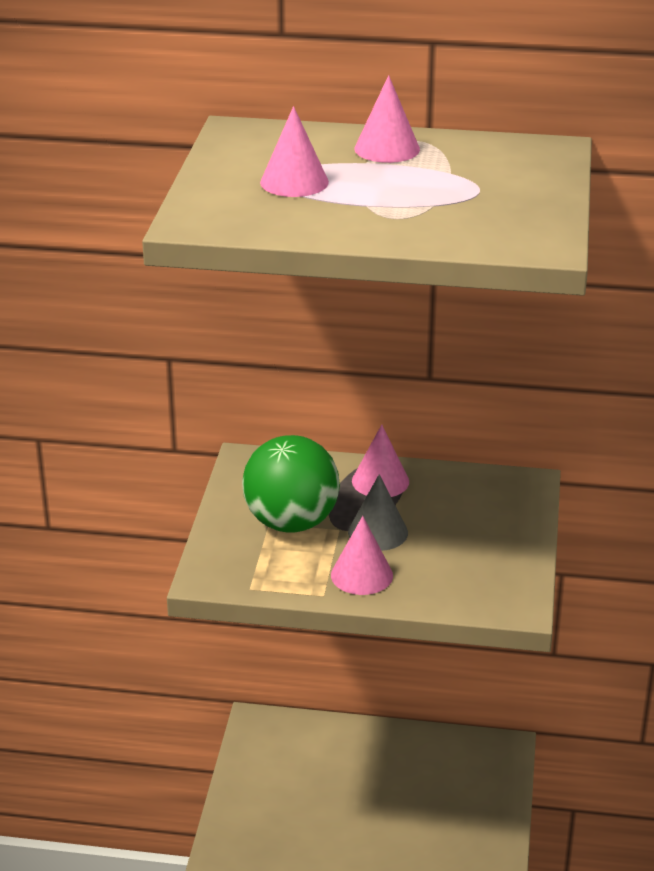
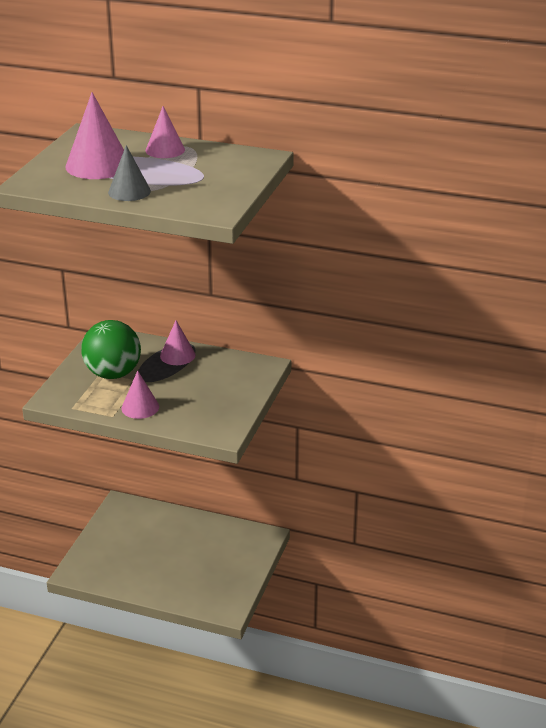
camera: 10 degrees right, 0 degrees up
pink cone [260,106,329,197] -> pink cone [65,92,124,179], size x1.60
grey cone [348,474,408,551] -> grey cone moved to [108,145,151,201]

